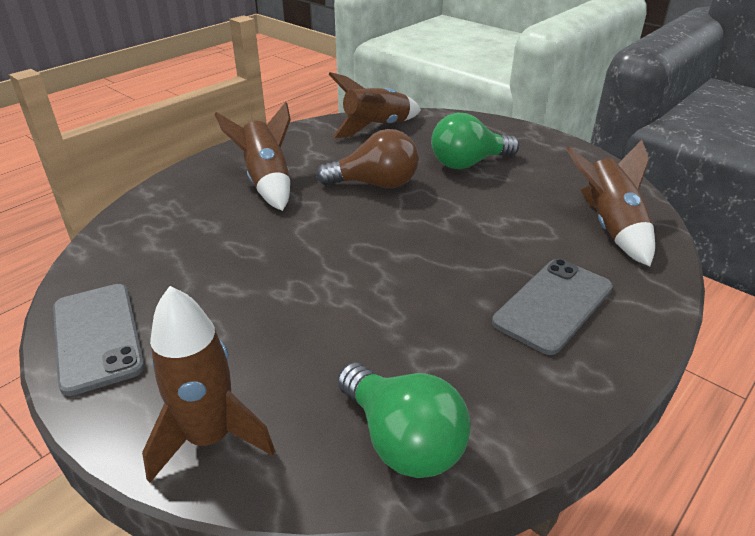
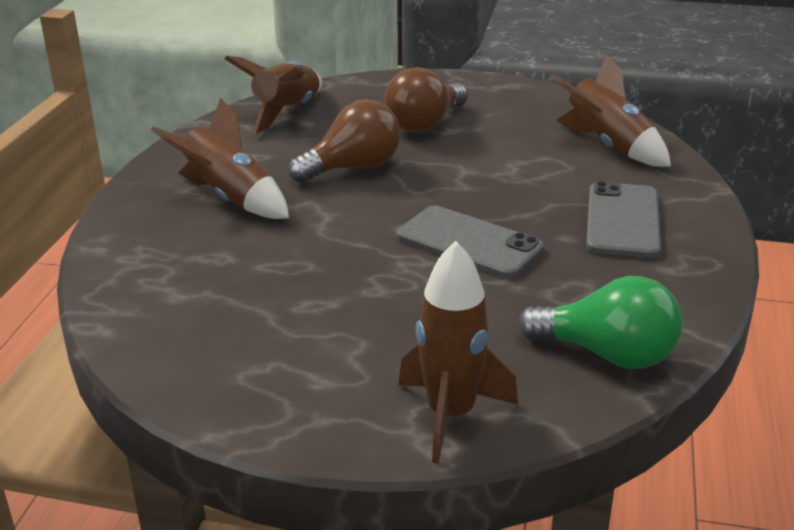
camera: 30 degrees left, 5 degrees down
grey phone [53,284,145,396] -> grey phone moved to [397,206,544,278]
green light bulb [431,113,519,169] -> brown light bulb [384,67,468,132]

